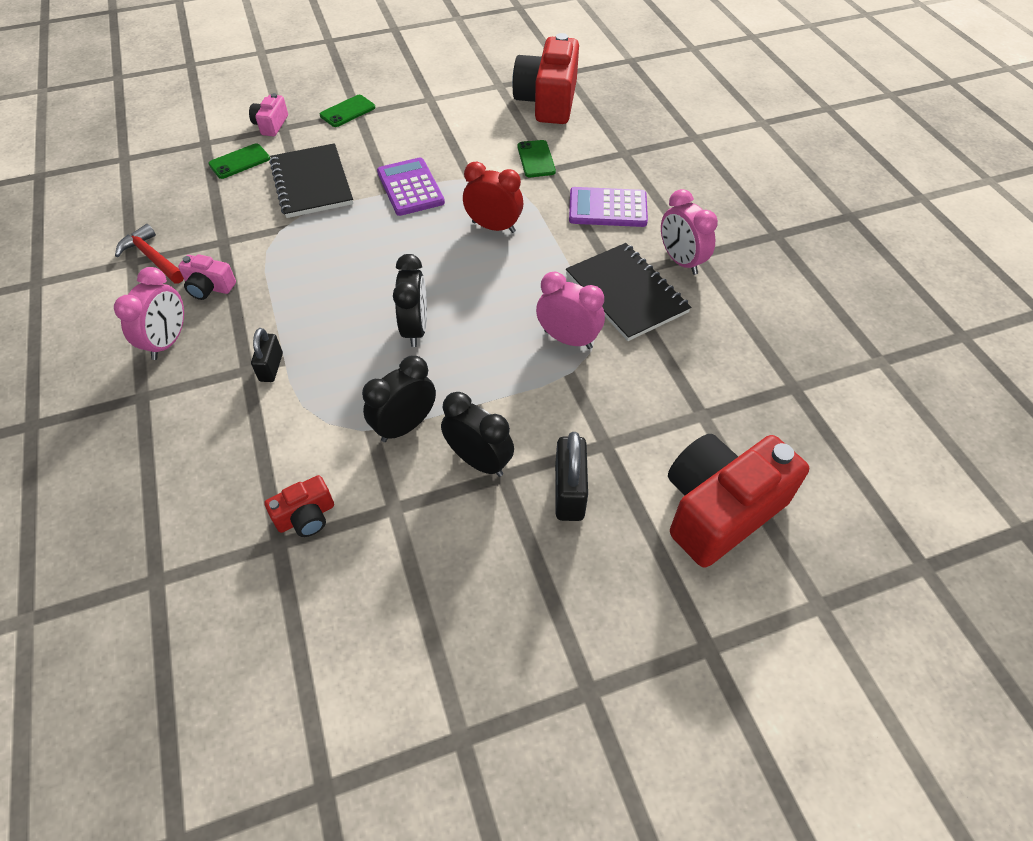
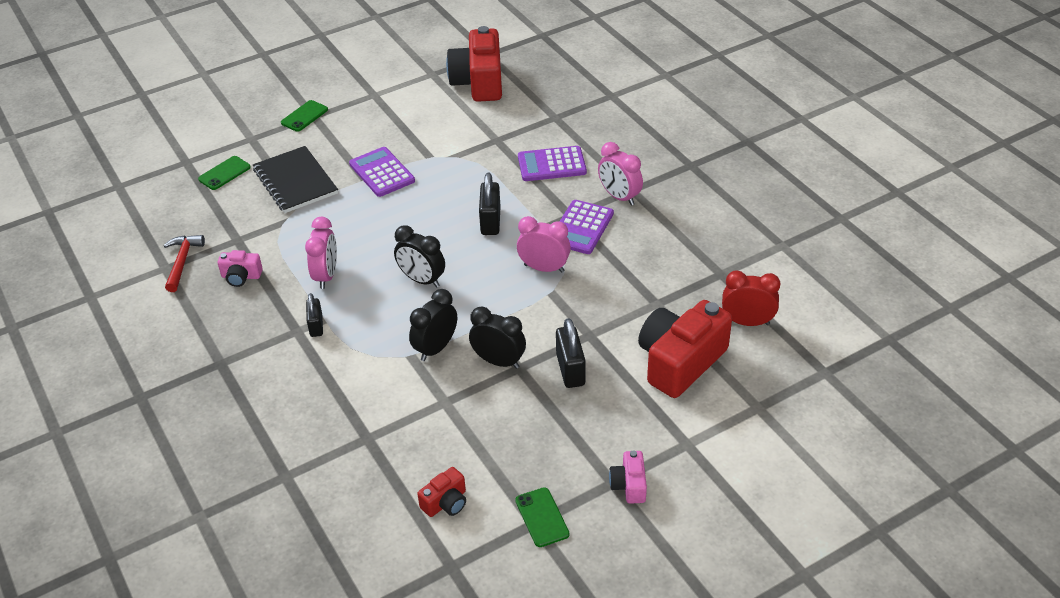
camera: 10 degrees left, 10 degrees down
pink clock [114,267,184,360] -> pink clock moved to [305,217,337,289]
red hammer [115,224,184,283] -> red hammer turned 60 degrees clockwise [164,235,205,292]
pink camera [249,93,288,136] -> pink camera moved to [609,450,647,504]
red camera [264,475,334,537] -> red camera moved to [417,467,466,517]
black clock [393,254,427,347] -> black clock turned 135 degrees clockwise [394,225,445,288]
red clock [463,162,523,233] -> red clock moved to [722,270,781,326]
green phone [517,140,556,177] -> green phone moved to [515,487,570,547]
black notebook [566,243,691,341] -> purple calculator [559,200,614,254]
none -> black padlock [479,173,501,235]

